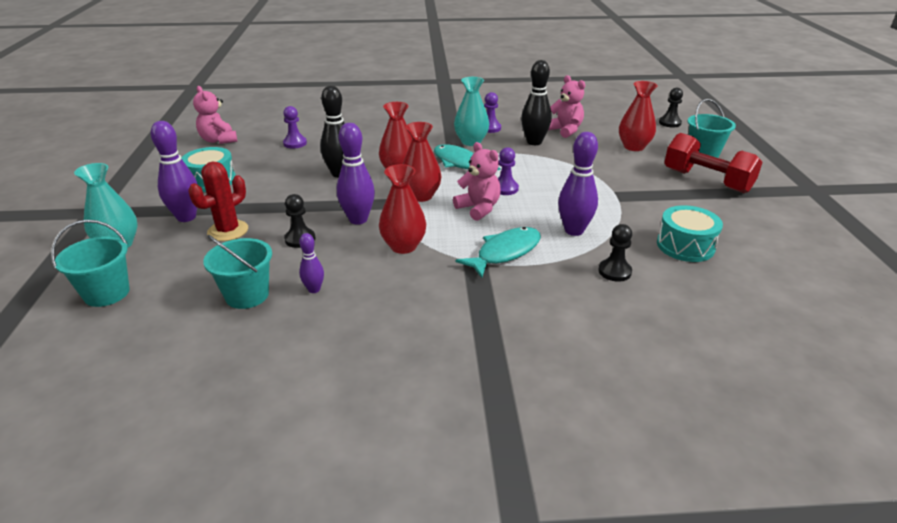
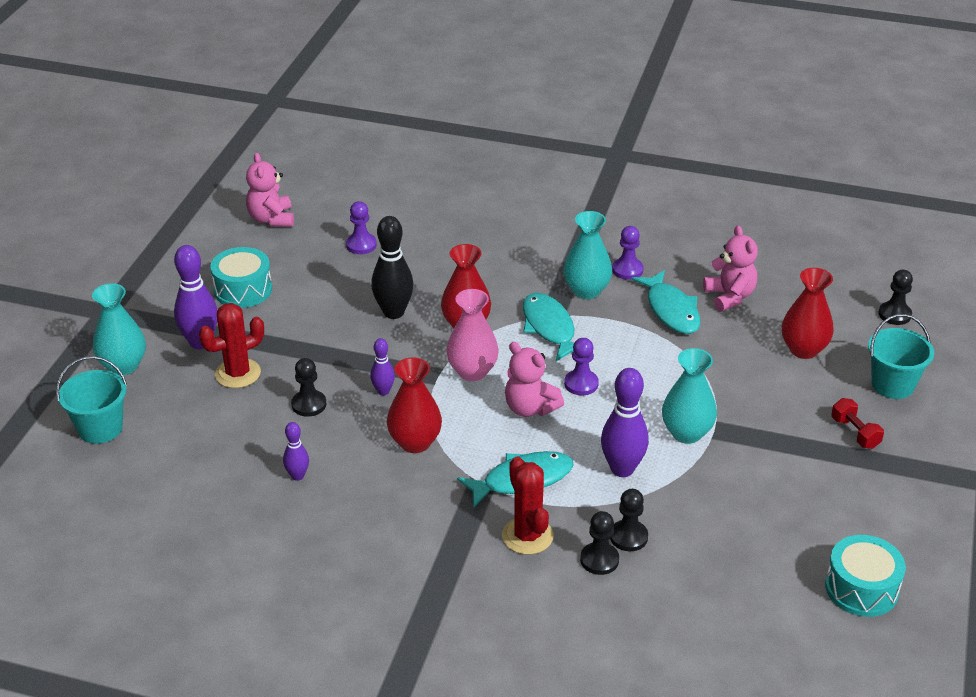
camera: 20 degrees right, 5 degrees up
turquoise bucket [203,235,272,309] -> none
purple bowling pin [337,123,375,225] -> purple bowling pin [370,338,395,395], size x0.55
red vase [403,122,441,202] -> pink vase [446,289,499,381]
pink teddy bear [453,142,501,221] -> pink teddy bear turned 150 degrees clockwise [505,342,564,417]
black bowling pin [521,60,552,145] -> turquoise fish [631,270,700,334]
turquoise drum [657,205,723,262] -> turquoise drum moved to [825,535,906,617]
red dumbbell [664,133,762,193] -> red dumbbell [831,398,884,449], size x0.49
none -> red cactus [502,456,553,555]
none -> black pawn [580,511,619,575]
none -> turquoise vase [662,348,717,444]

